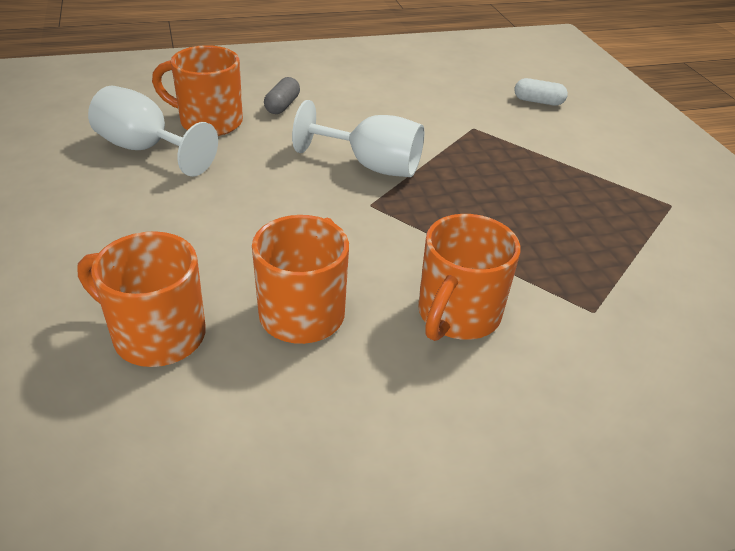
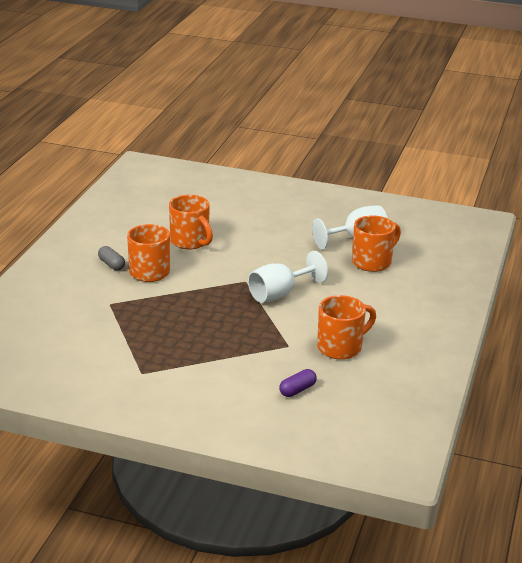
camera: 125 degrees right, 10 degrees down
orange mug [77,231,206,367] -> orange mug moved to [317,295,376,360]
grey capsule [264,77,300,114] -> grey capsule moved to [98,246,125,271]
white capsule [514,78,568,106] -> purple capsule [279,369,317,397]

